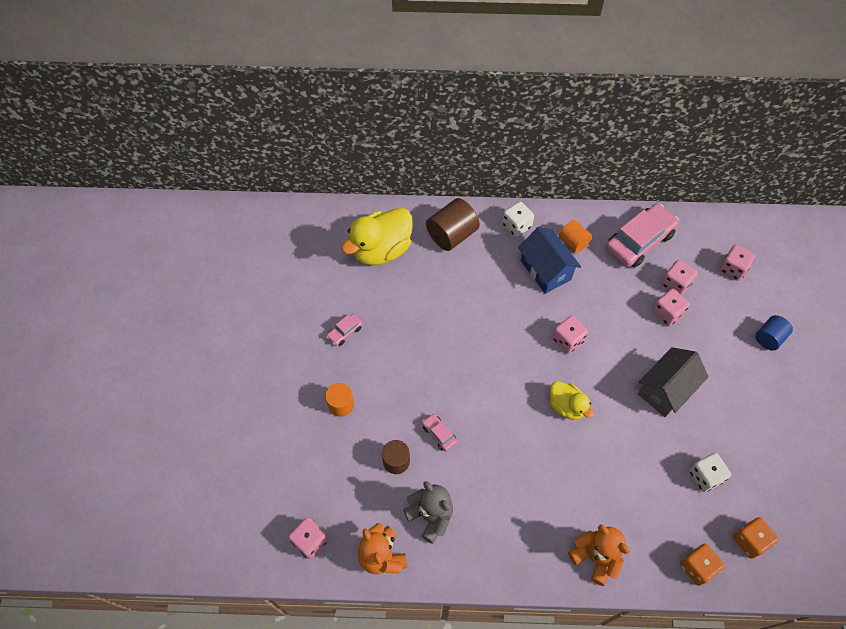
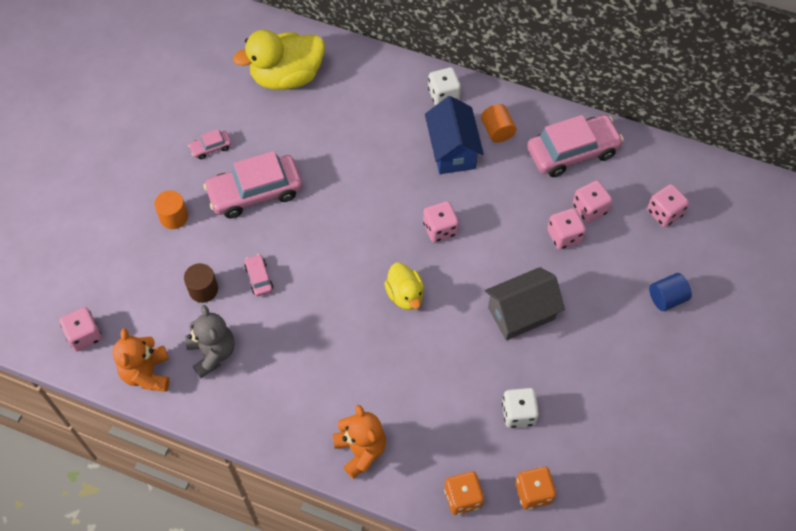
camera: 20 degrees right, 0 degrees up
brown cylinder [426,198,480,251] -> none
none -> pink car [203,151,302,218]

